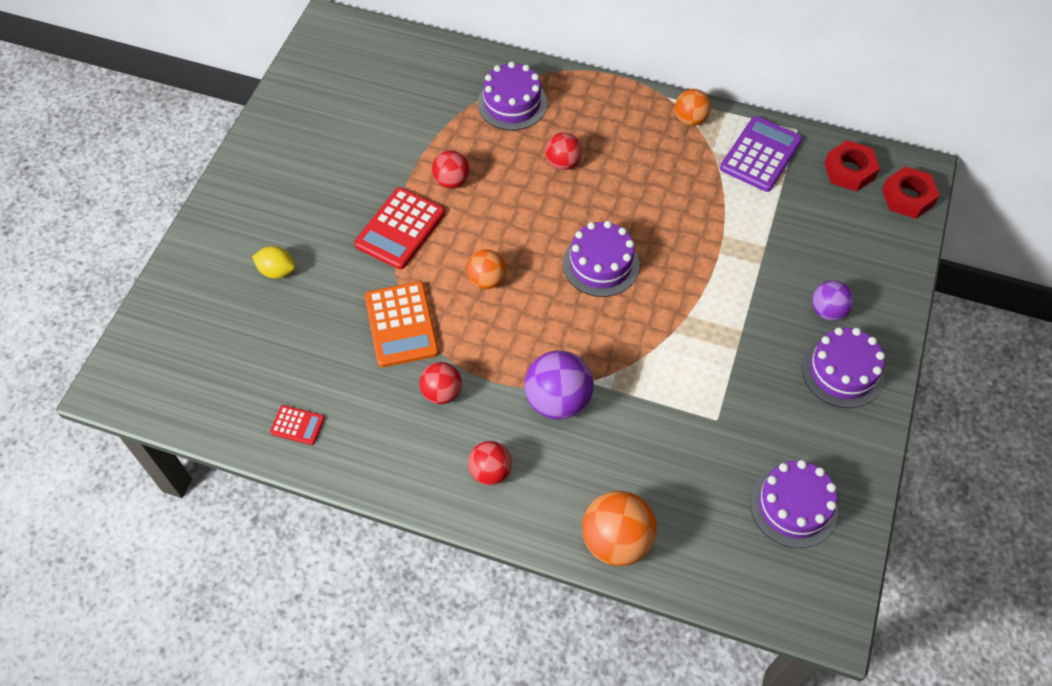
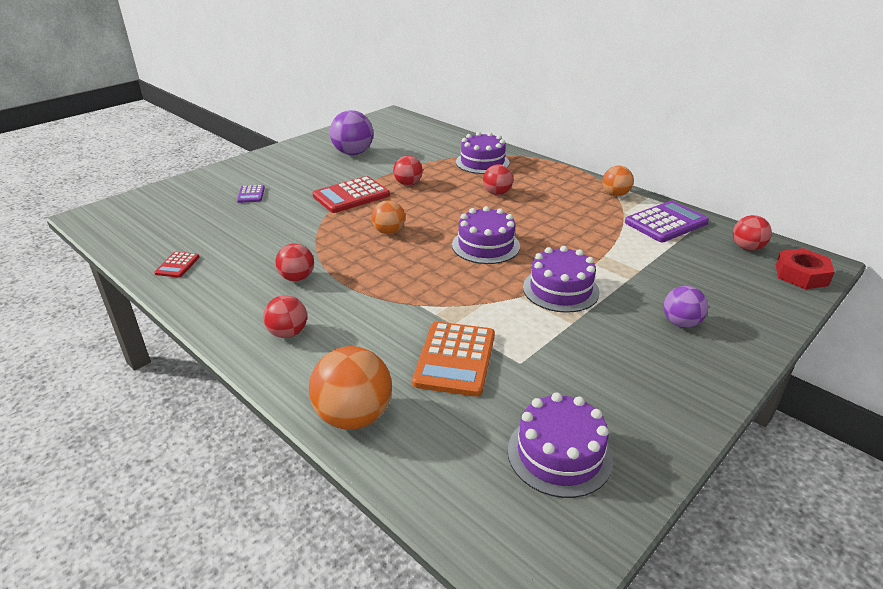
camera: 25 degrees right, 25 degrees down
yellow lemon [252,246,296,279] -> purple calculator [237,185,265,203]
red calculator [270,405,325,445] -> red calculator turned 60 degrees clockwise [154,252,200,278]
orange calculator [365,281,439,367] -> orange calculator moved to [412,321,495,397]
purple ball [525,350,594,420] -> purple ball moved to [330,110,373,155]
purple cake [802,327,885,408] -> purple cake moved to [523,246,600,313]
red nut [825,140,880,192] -> red ball [733,215,772,251]

